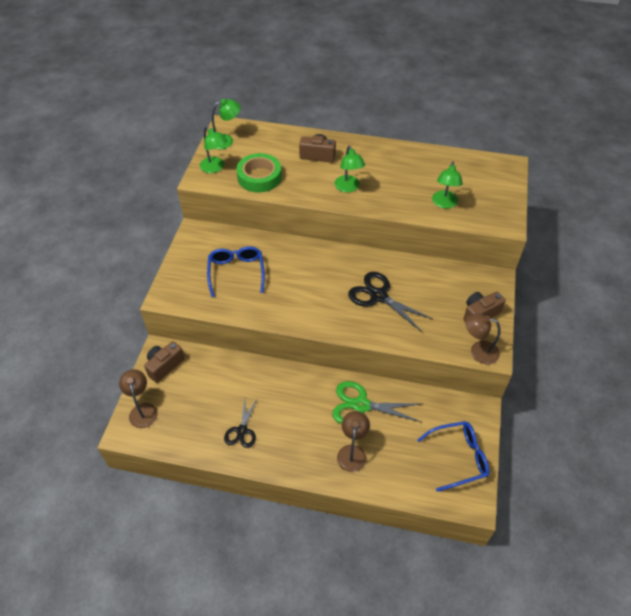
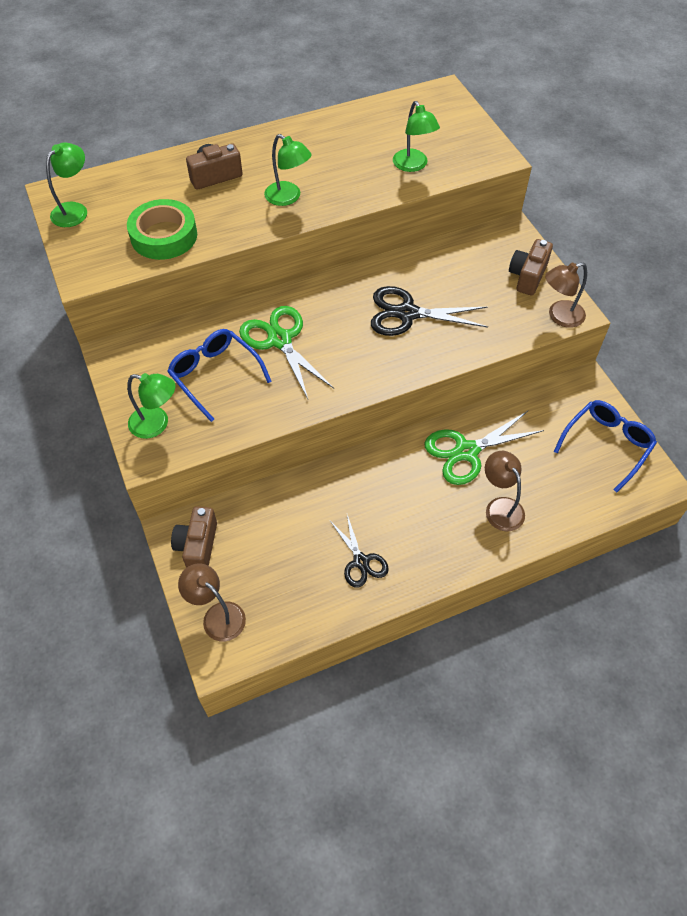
camera: 35 degrees left, 5 degrees up
green lamp [200,127,227,173] -> green lamp moved to [127,373,176,439]
none -> green scissors [239,306,334,399]

